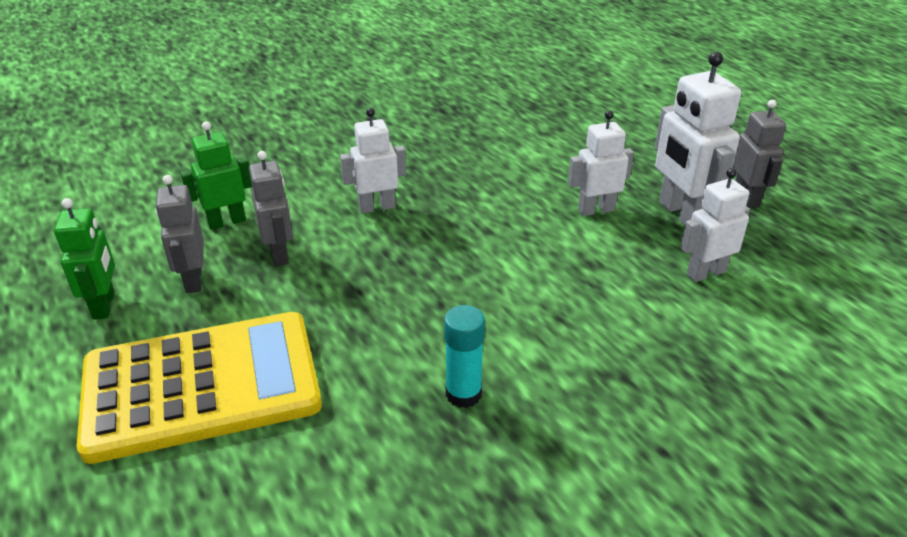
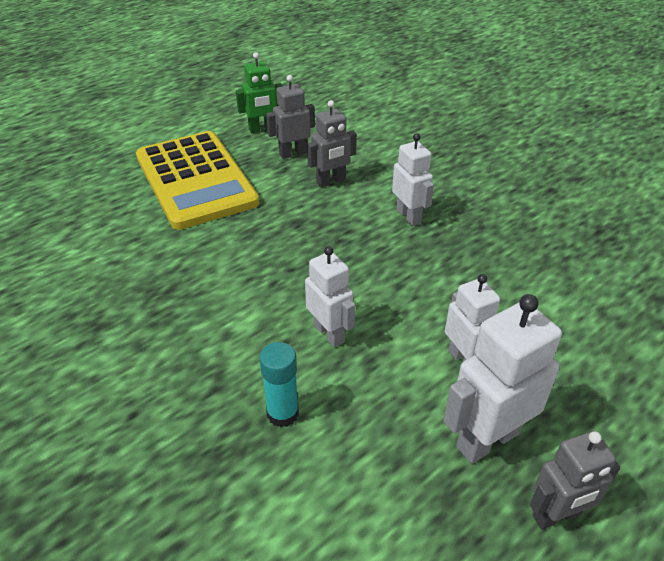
camera: 80 degrees right, 5 degrees up
green robot [180,121,252,230] -> none
turquoise glue stick [444,305,485,408] -> turquoise glue stick moved to [259,342,299,427]
white robot [680,168,750,282] -> white robot moved to [305,246,355,347]

